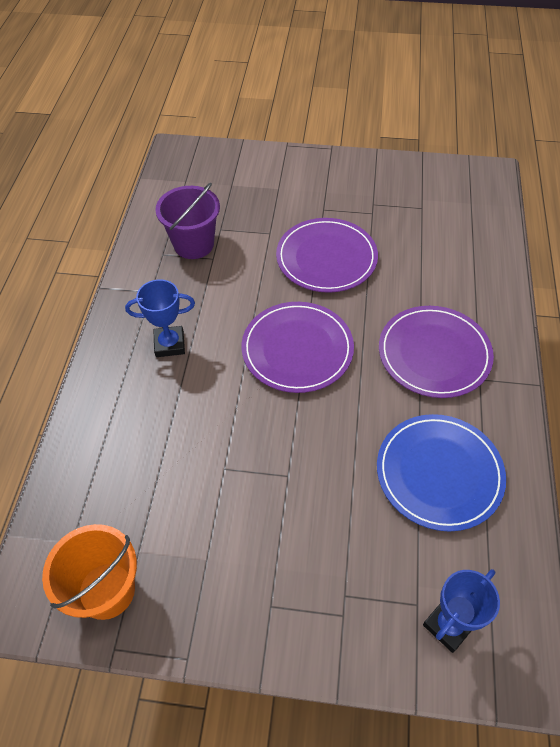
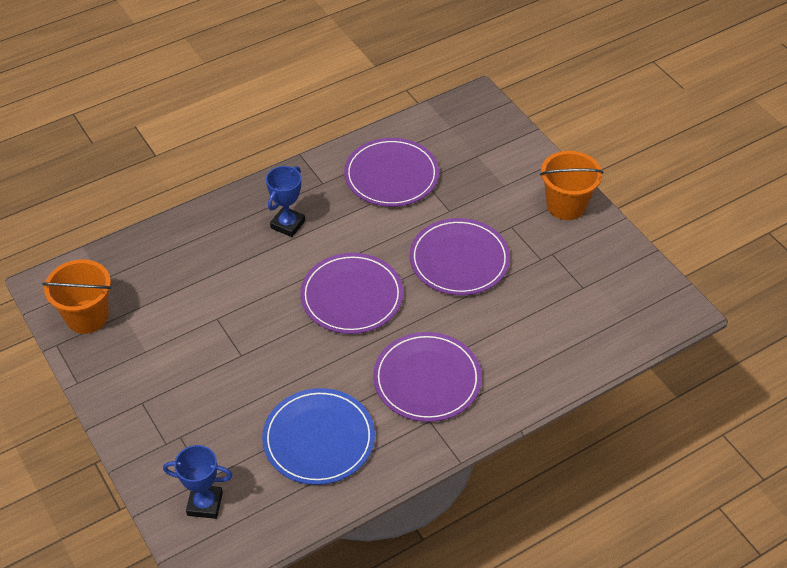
camera: 50 degrees right, 5 degrees down
blue trophy [125,279,195,357] -> blue trophy turned 75 degrees clockwise [266,166,305,237]
purple bucket [155,183,220,259] -> purple plate [344,138,439,207]
none -> orange bucket [540,151,603,220]

